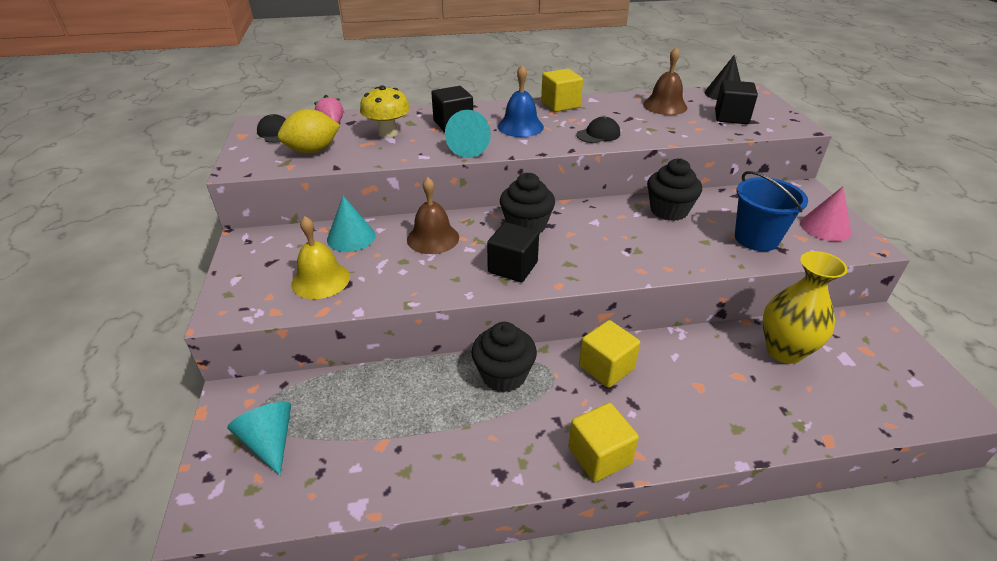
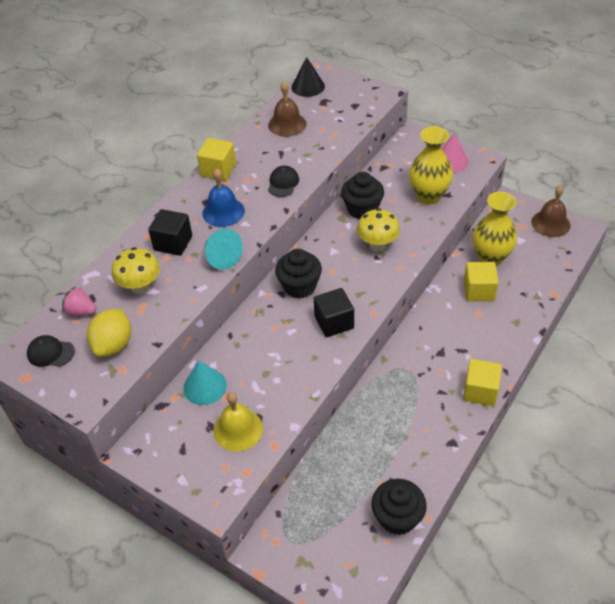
camera: 45 degrees left, 10 degrees up
turquoise cone [227,402,291,476] -> none
brown bell [407,177,459,254] -> brown bell moved to [531,185,570,237]
black cupcake [471,322,537,393] -> black cupcake moved to [371,479,427,535]
yellow cube [579,320,640,388] -> yellow cube moved to [464,262,499,301]
black cube [715,80,758,124] -> none
blue bucket [735,171,808,251] -> yellow vase [409,126,453,204]
none -> yellow mushroom [357,208,400,251]

